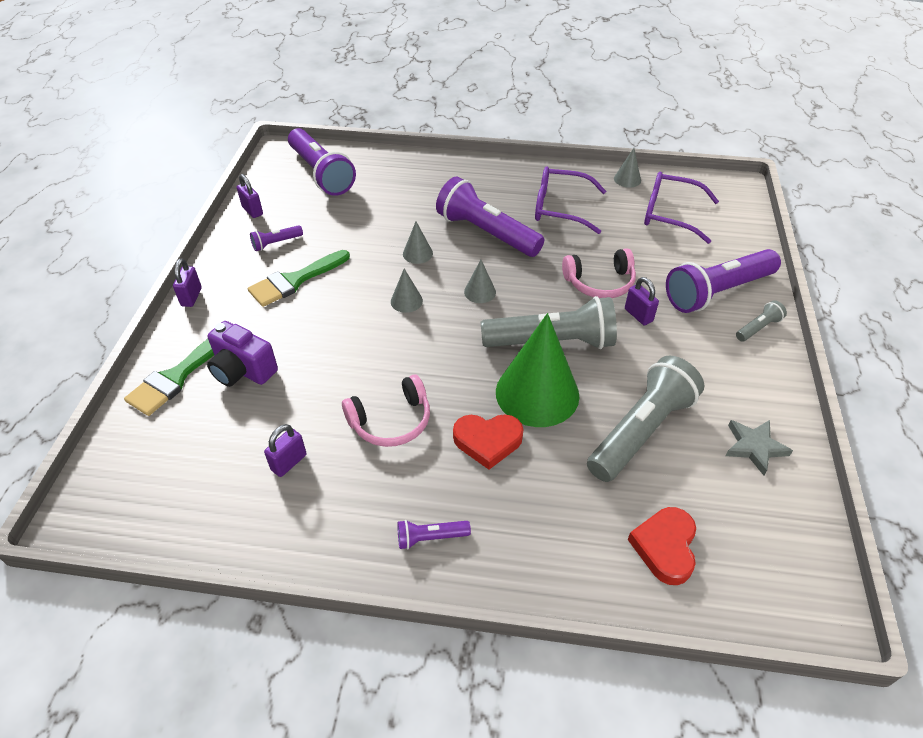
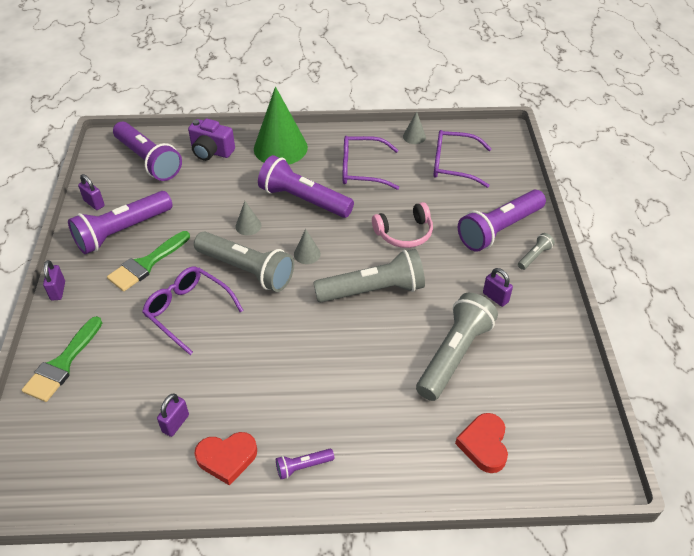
camera: 10 degrees left, 0 degrees up
purple camera [207,321,278,387] -> purple camera moved to [188,119,235,161]
purple flashlight [250,225,303,251] -> purple flashlight [68,191,173,254], size x2.25
pink headphones [342,374,430,447] -> none
grey cone [391,269,423,313] -> grey flashlight [194,231,294,292]
red heart [453,414,524,470] -> red heart moved to [194,432,257,486]
green cone [496,313,579,427] -> green cone moved to [254,86,308,165]
purple padlock [625,277,659,325] -> purple padlock moved to [483,268,513,307]
grey star [725,420,793,475] -> none
none -> purple glasses [142,267,244,355]

